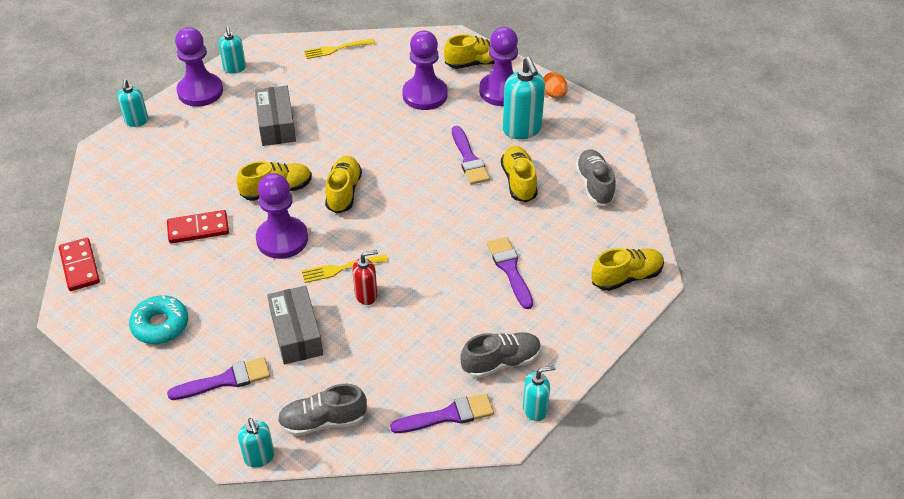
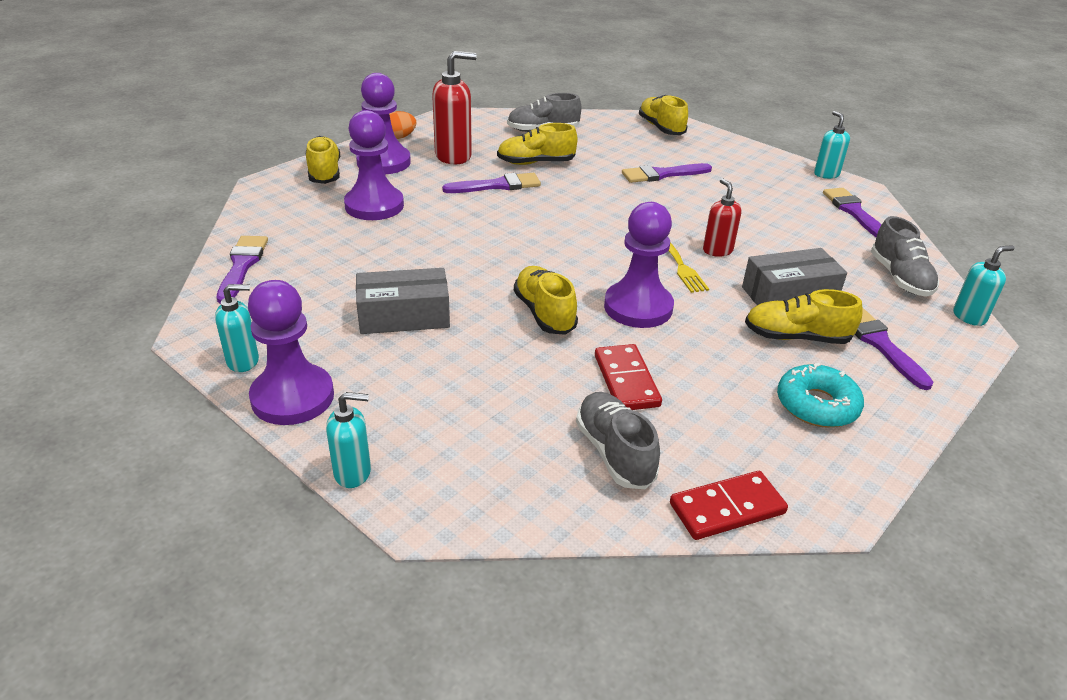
camera: 90 degrees left, 10 degrees down
yellow fork [304,39,375,59] -> purple brush [217,236,268,304]
yellow shoe [325,156,362,213] -> yellow shoe moved to [745,289,863,344]
grey shoe [460,332,541,378] -> grey shoe moved to [576,392,660,489]
turquoise soap dispenser [503,57,545,139] -> red soap dispenser [432,51,477,164]

